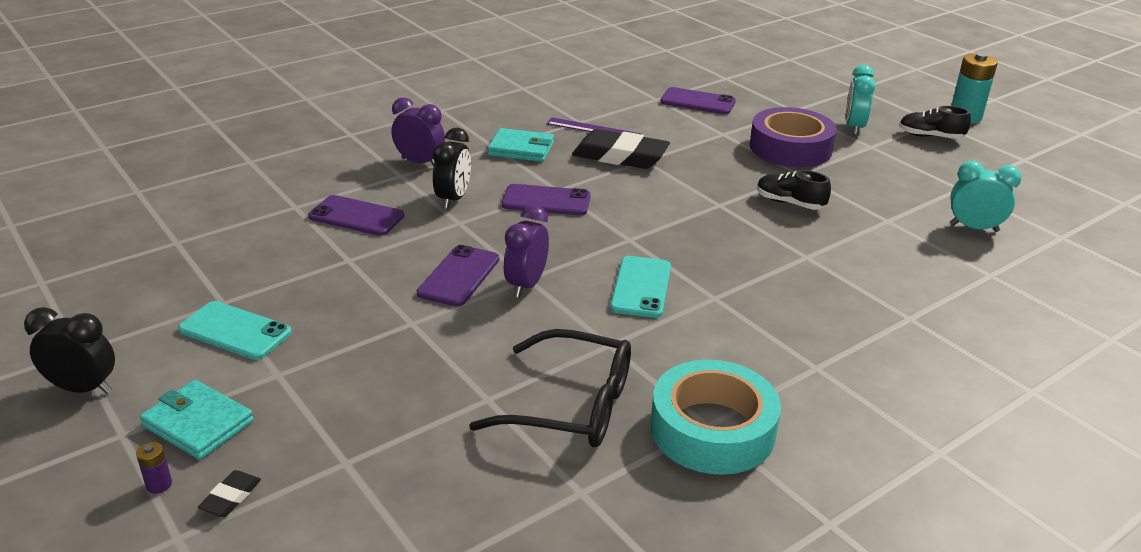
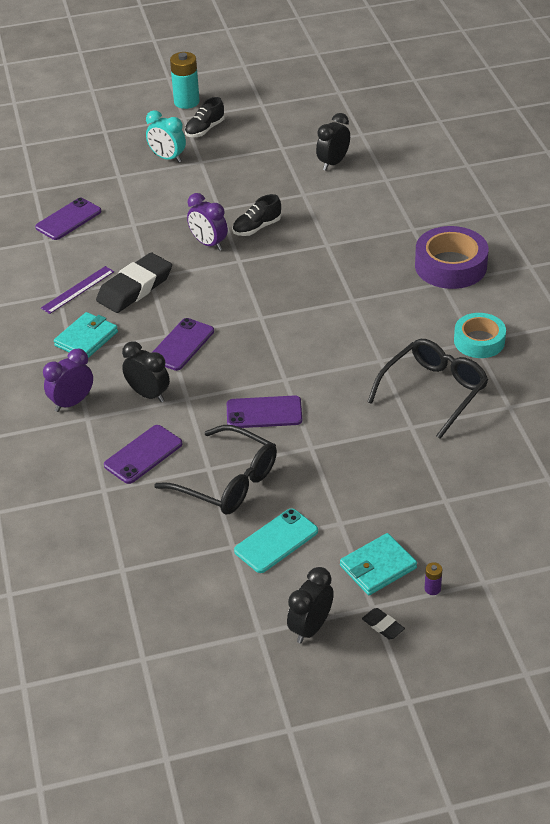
camera: 65 degrees left, 10 degrees up
black eraser [198,470,261,517] -> black eraser moved to [362,608,405,640]
purple phone [417,245,499,307] -> purple phone turned 45 degrees counterclockwise [227,395,302,428]
purple clock [503,205,549,298] -> purple clock moved to [187,193,228,251]
turquoise phone [610,256,671,318] -> none
turquoise tape [651,360,781,475] -> turquoise tape [454,313,506,358], size x0.67
purple tape [750,107,837,167] -> purple tape moved to [415,226,489,289]
turquoise clock [950,161,1022,232] -> black clock [316,113,350,171]
none -> black glasses [154,425,277,514]

